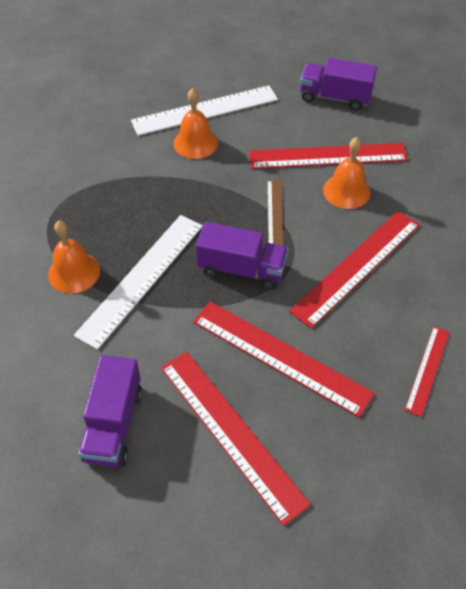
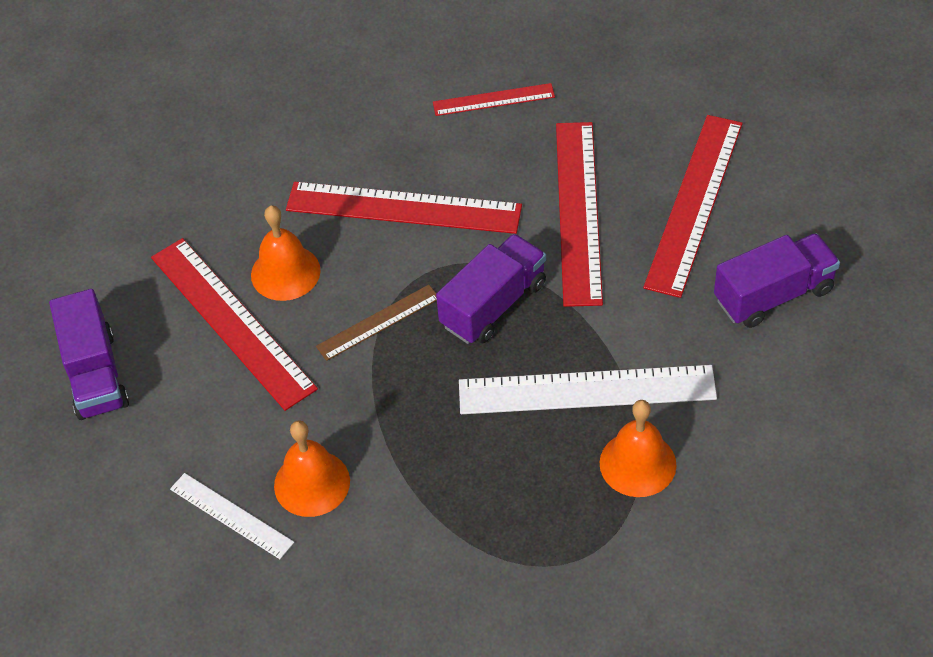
camera: 120 degrees left, 0 degrees up
white ruler [131,85,278,136] -> white ruler [170,473,294,559], size x0.54
purple truck [196,222,288,290] -> purple truck turned 60 degrees clockwise [436,234,546,344]

